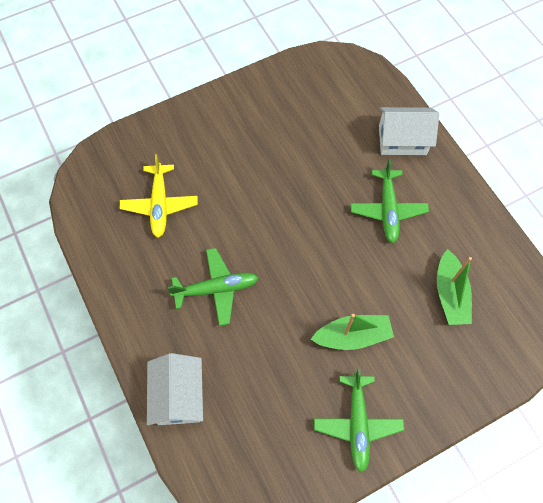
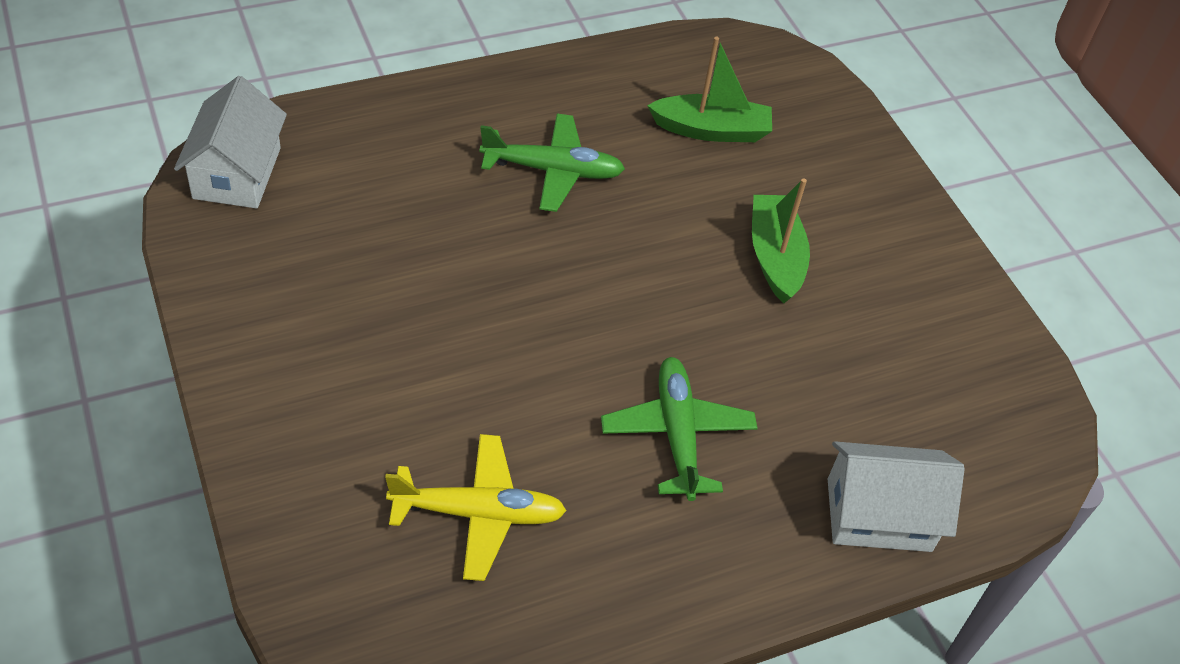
camera: 90 degrees left, 15 degrees down
green plane [314,369,404,473] -> none
white house [379,107,439,155] -> white house moved to [174,76,287,208]

